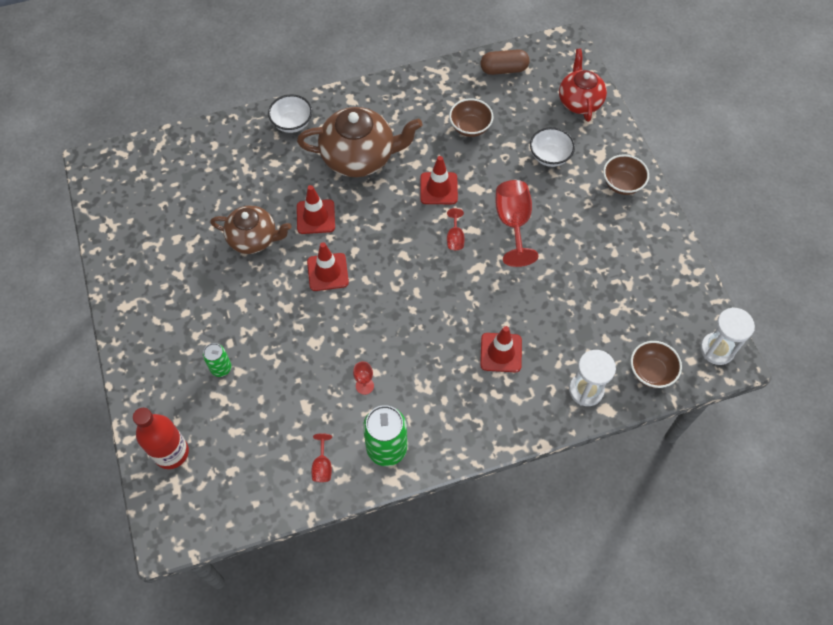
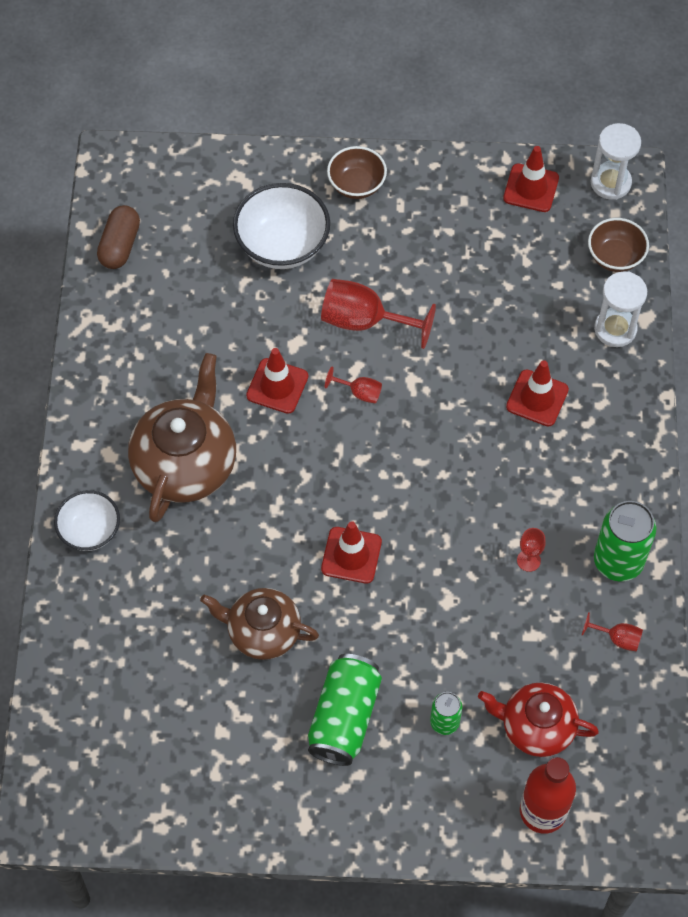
camera: 70 degrees left, 0 degrees up
brown teapot [210,205,292,254] -> brown teapot turned 105 degrees counterclockwise [200,588,319,660]
red traffic cone [297,185,335,234] -> red traffic cone moved to [503,146,559,212]
brown bowl [449,98,493,137] -> none
white bowl [530,127,575,167] -> white bowl [233,183,330,269], size x1.59
red teapot [559,49,607,122] -> red teapot moved to [478,683,599,757]
none -> green can [308,654,382,766]

